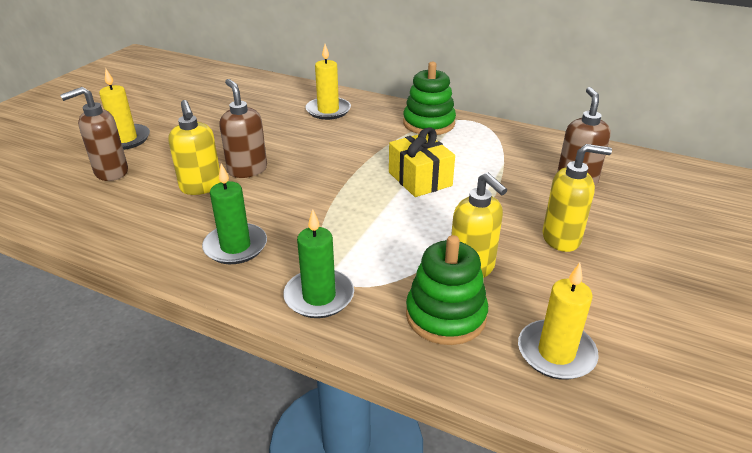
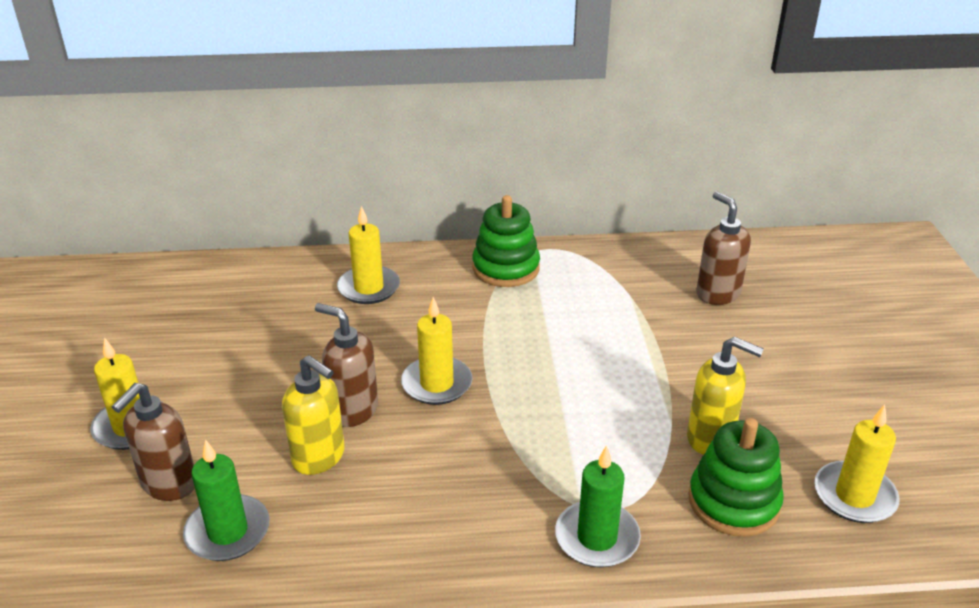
camera: 30 degrees left, 0 degrees up
green candle [202,164,267,264] -> green candle moved to [183,439,270,561]
yellow gift [389,127,455,197] -> none
yellow soap dispenser [542,144,612,252] -> none
none -> yellow candle [401,297,472,405]

